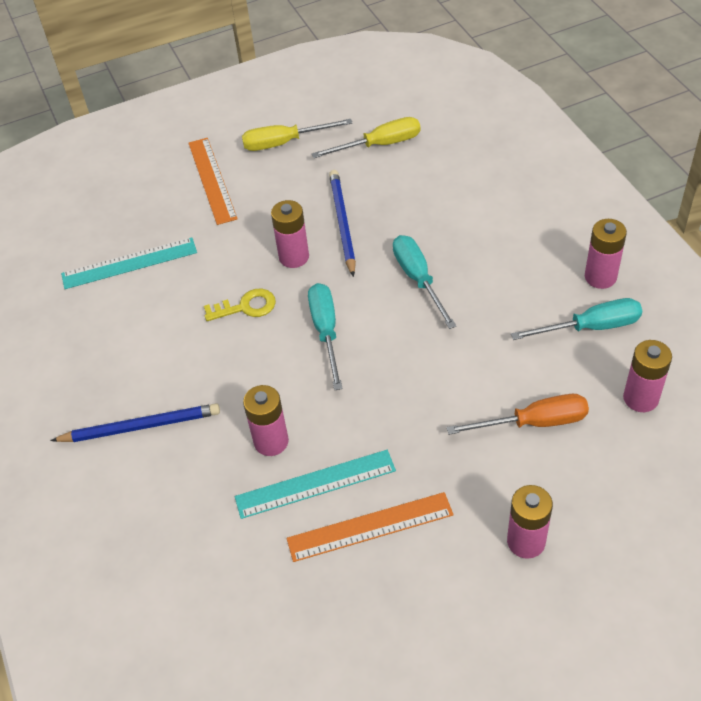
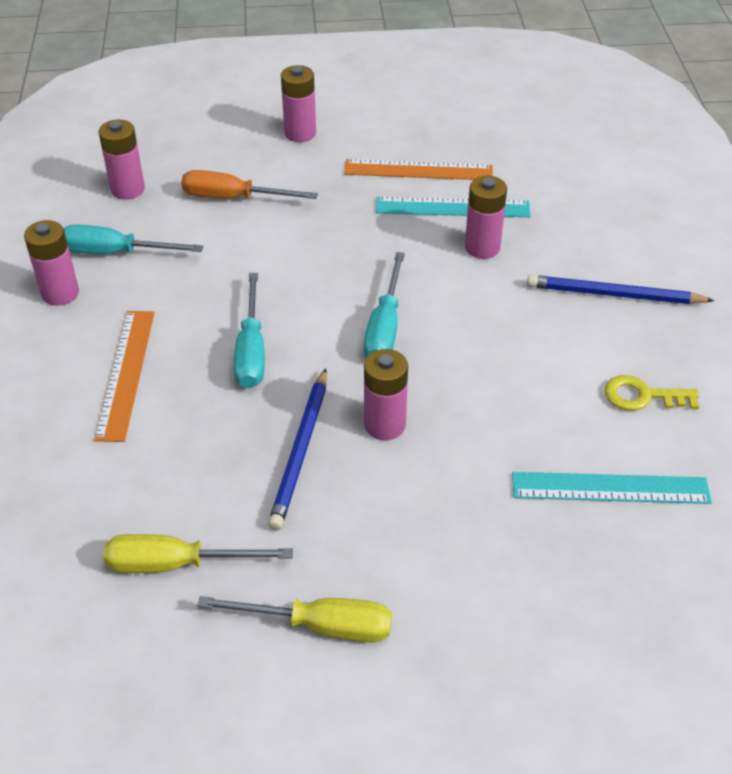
camera: 165 degrees left, 5 degrees down
orange ruler [188,138,238,225] -> orange ruler moved to [94,311,155,442]
yellow key [204,289,276,321] -> yellow key moved to [605,375,699,411]

